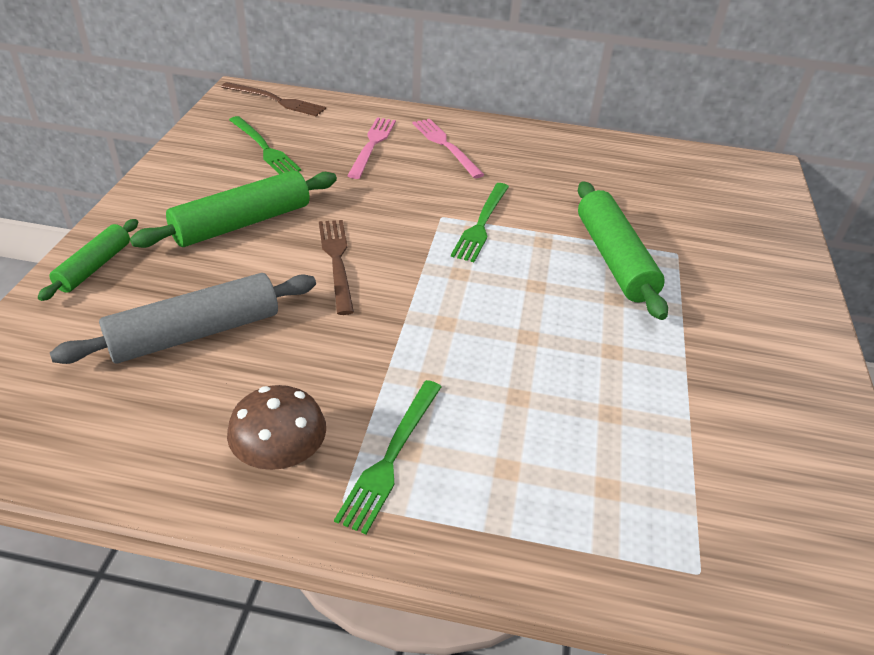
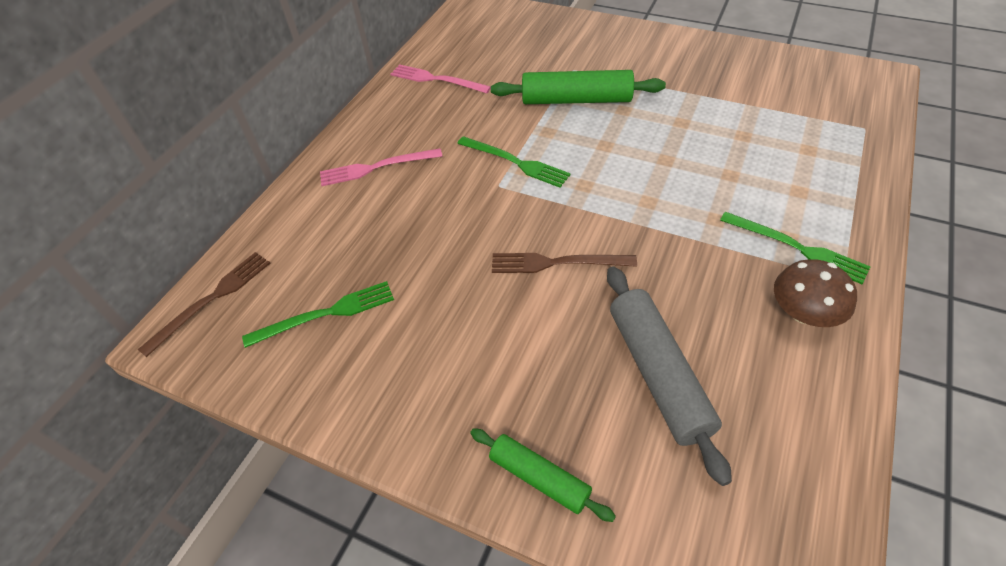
camera: 70 degrees left, 10 degrees up
green rolling pin [130,170,337,248] -> none
pink fork [347,117,396,179] -> pink fork moved to [391,64,491,93]

